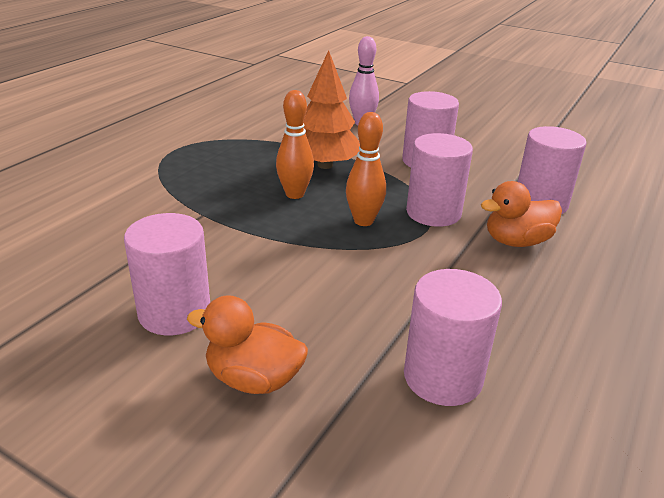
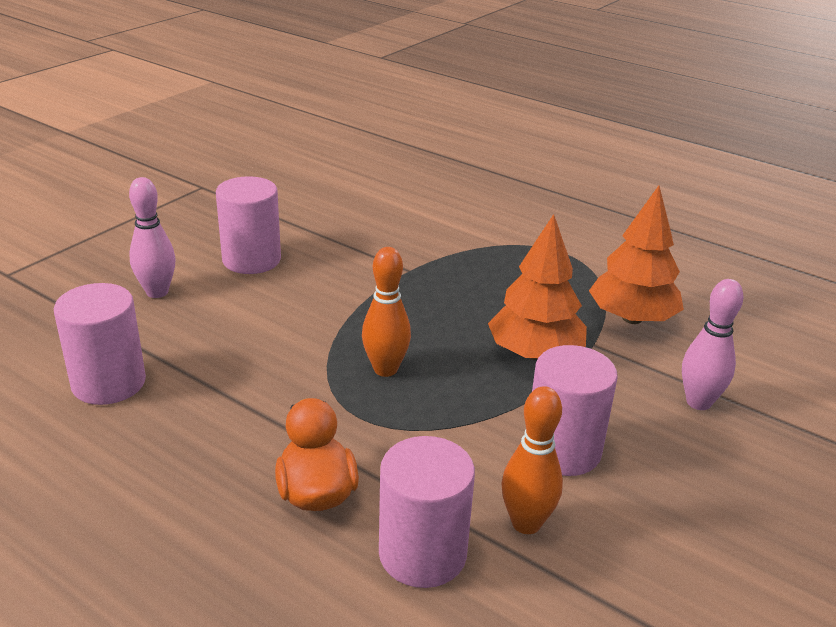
camera: 95 degrees right, 0 degrees up
orange duck [187,295,308,394] -> pink bowling pin [129,177,176,298]
orange bowling pin [276,90,314,199] -> orange bowling pin moved to [501,386,563,534]
pink cylinder [406,133,473,227] -> none
none -> orange tree [589,186,684,324]

